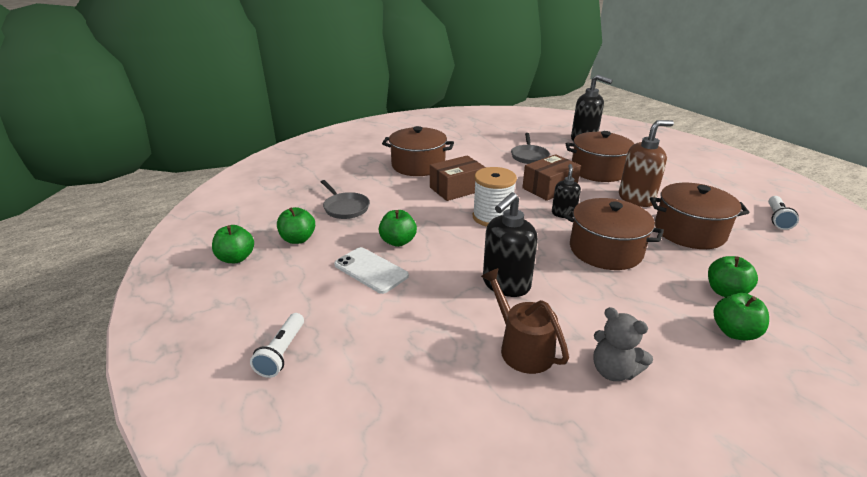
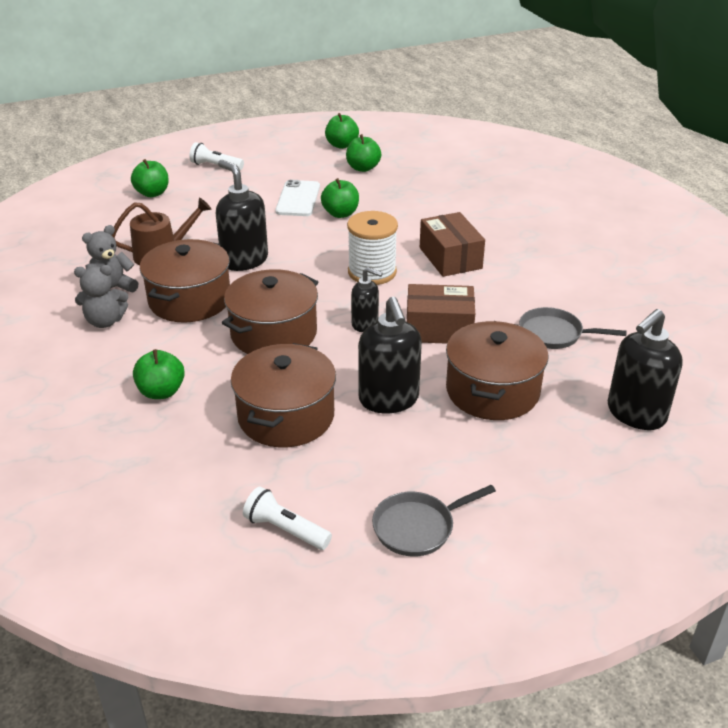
camera: 100 degrees right, 5 degrees up
grey pan [321,180,369,219] -> grey pan moved to [372,485,496,557]
white phone [334,247,409,294] -> white phone turned 45 degrees counterclockwise [275,180,320,216]
brown pot [382,126,454,176] -> brown pot moved to [140,239,230,322]
brown box [522,154,581,201] -> brown box turned 60 degrees counterclockwise [407,284,475,344]
brown soap dispenser [619,120,674,207] -> black soap dispenser [358,297,422,413]
green apple [714,293,769,340] -> green apple moved to [131,159,169,197]
none -> grey teddy bear [74,265,128,328]

